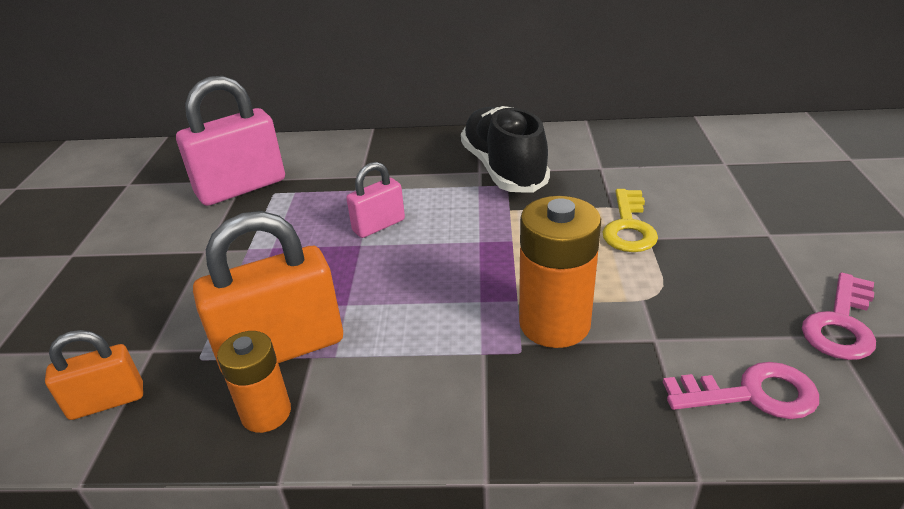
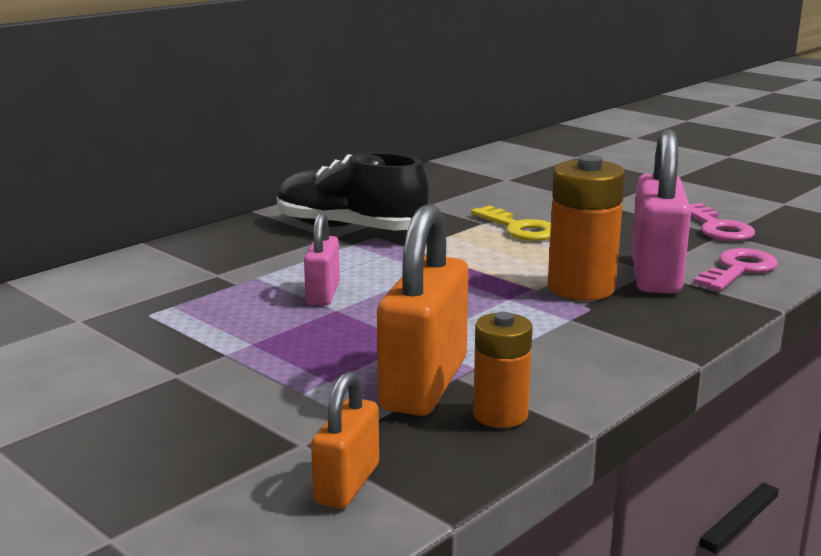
camera: 50 degrees left, 15 degrees down
pink padlock [176,76,285,206] -> pink padlock moved to [631,129,691,294]

